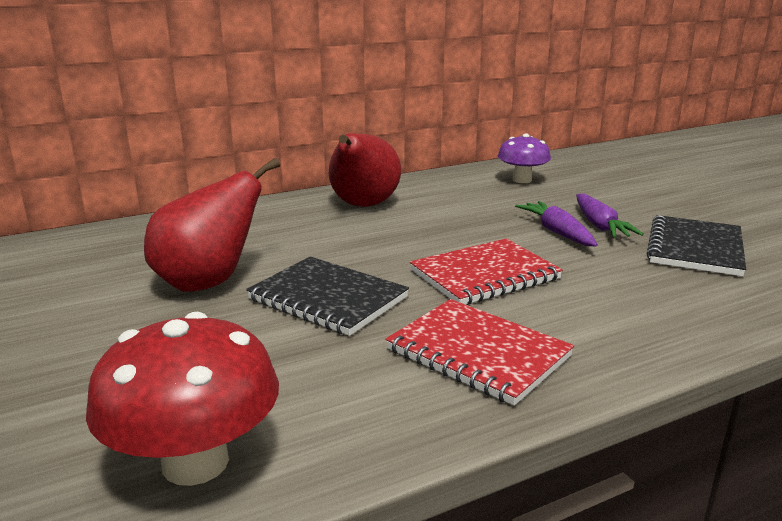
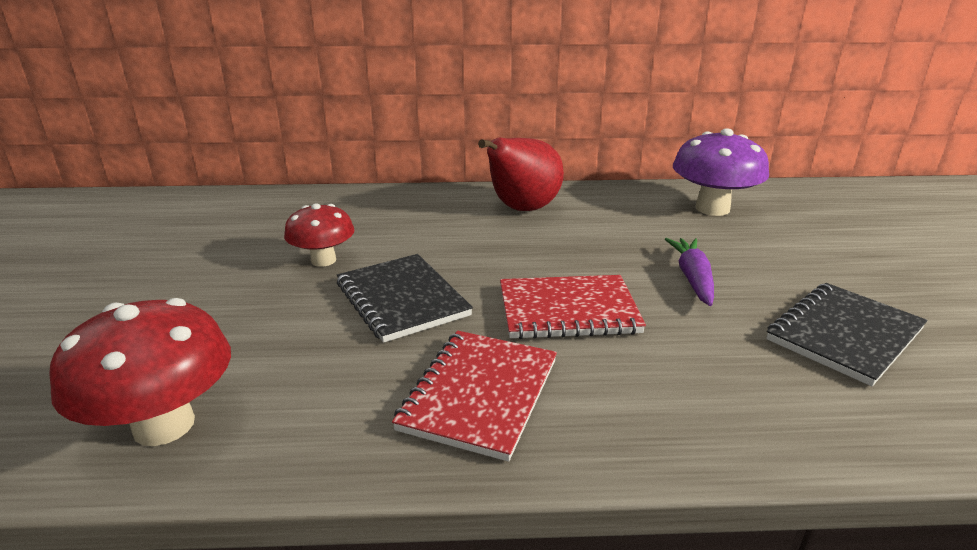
camera: 25 degrees right, 5 degrees up
red pear [144,158,280,292] -> red mushroom [284,203,355,267]
red notebook [385,299,574,406] -> red notebook turned 45 degrees clockwise [392,331,557,462]
purple mushroom [498,133,551,183] -> purple mushroom [673,129,769,216], size x1.56
purple carrot [576,194,644,238] -> none

